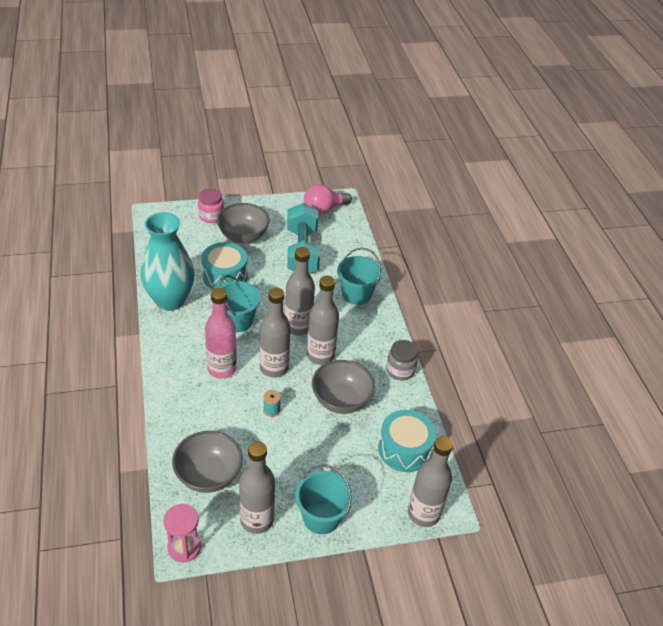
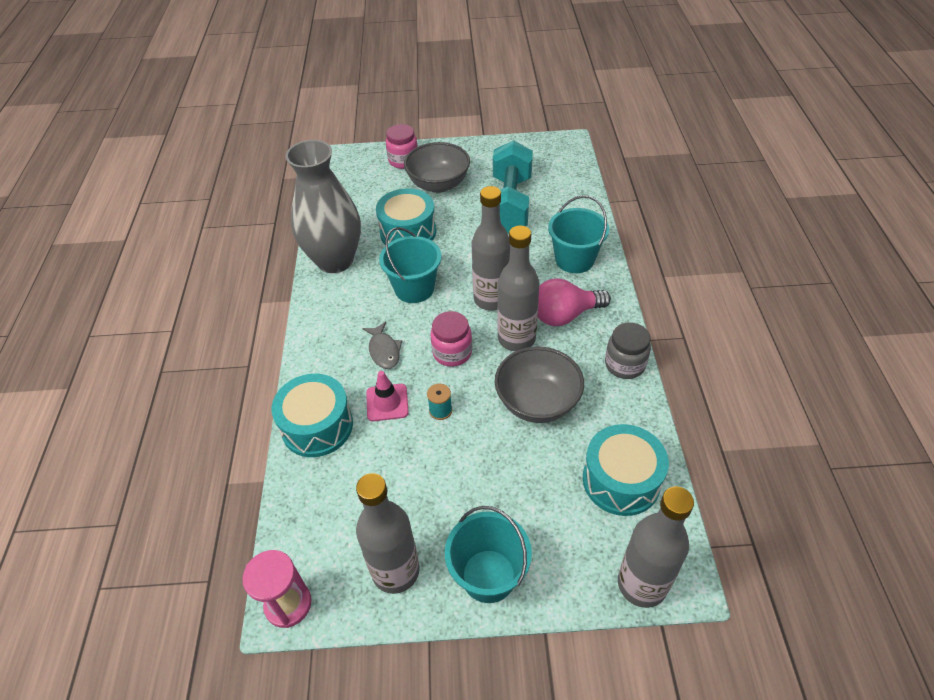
camera: 15 degrees right, 5 degrees up
turquoise vase [141,212,194,311] -> grey vase [285,140,361,273]
grey bowl [172,431,243,493] -> none
pink bottle [205,288,237,379] -> grey fish [362,321,402,369]
grey bottle [260,287,291,378] -> pink jar [430,311,472,367]
pink light bulb [304,184,352,215] -> pink light bulb moved to [538,278,611,326]
none -> turquoise drum [272,374,353,457]
none -> pink traffic cone [366,371,409,421]

